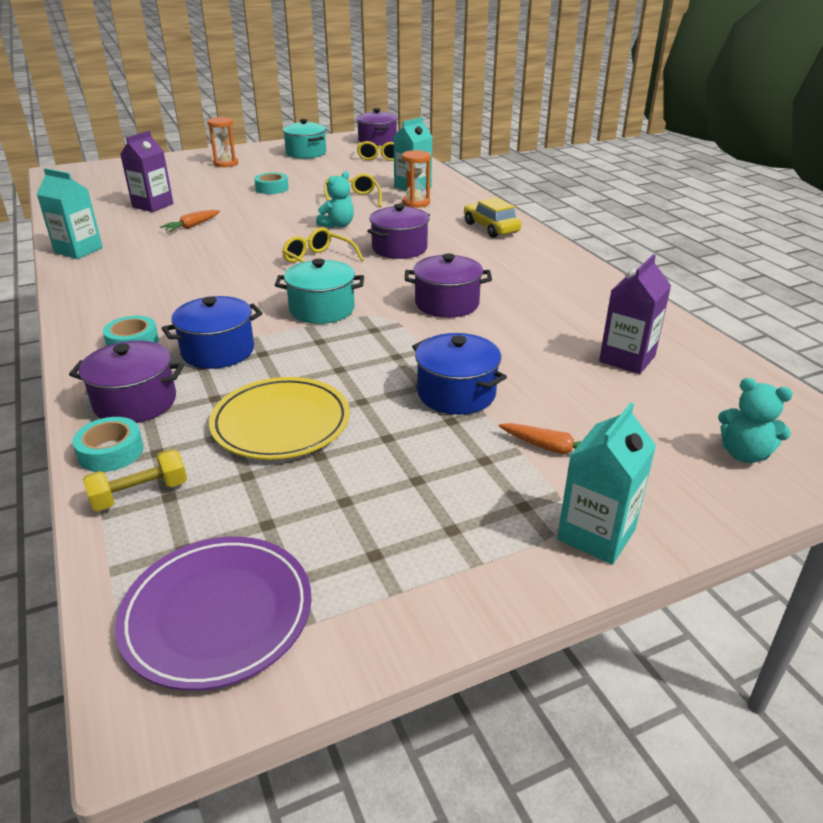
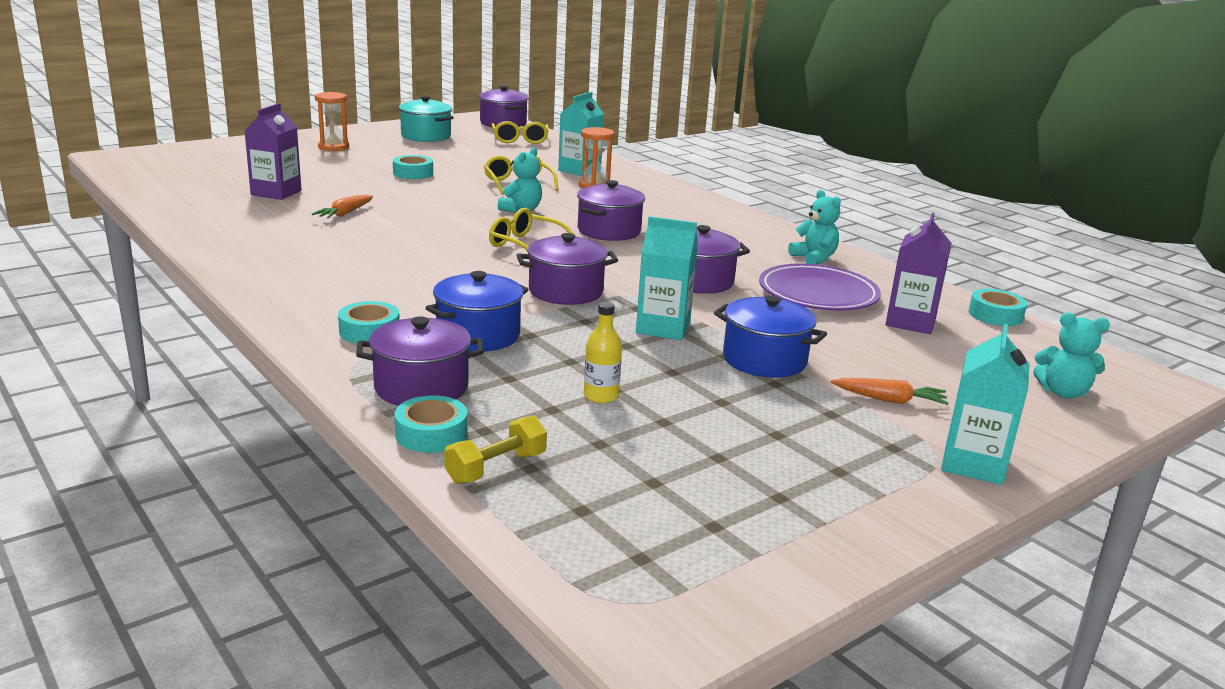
camera: 15 degrees left, 10 degrees down
turquoise carton [37,168,103,259] -> turquoise carton moved to [636,216,698,340]
purple plate [115,536,312,691] -> purple plate moved to [759,263,881,311]
yellow plate [209,377,350,460] -> yellow bottle [584,302,622,404]
turquoise pot [275,259,364,324] -> purple pot [516,233,618,305]
yellow car [464,197,521,238] -> none
none -> turquoise teddy bear [788,190,841,264]
none -> turquoise tape [969,289,1027,326]

